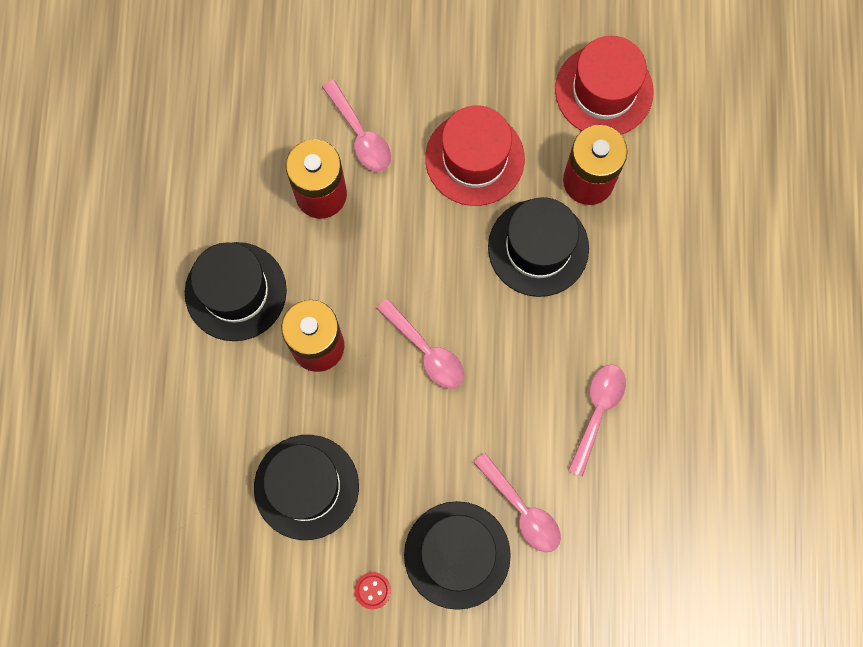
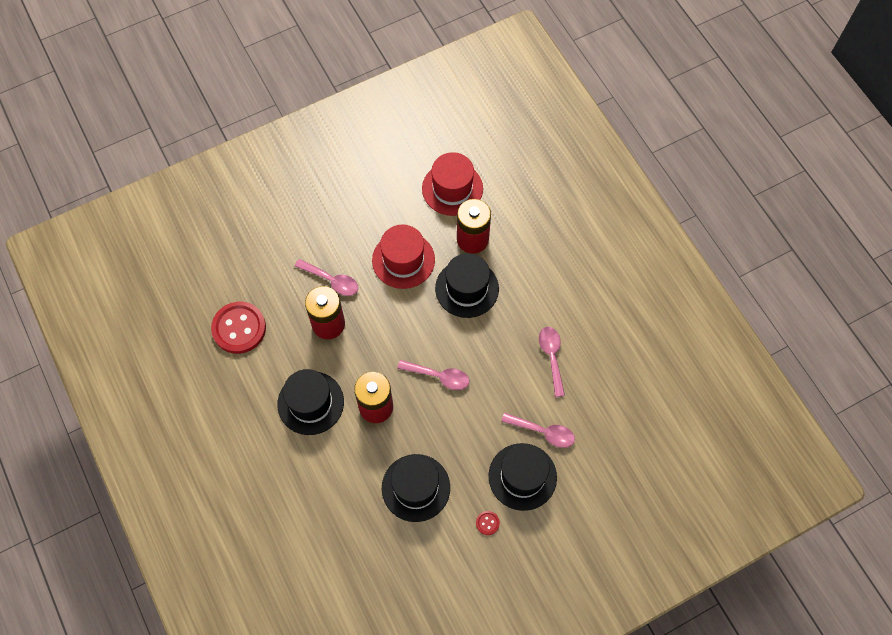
camera: 30 degrees left, 10 degrees down
none -> red button [211,302,266,354]

